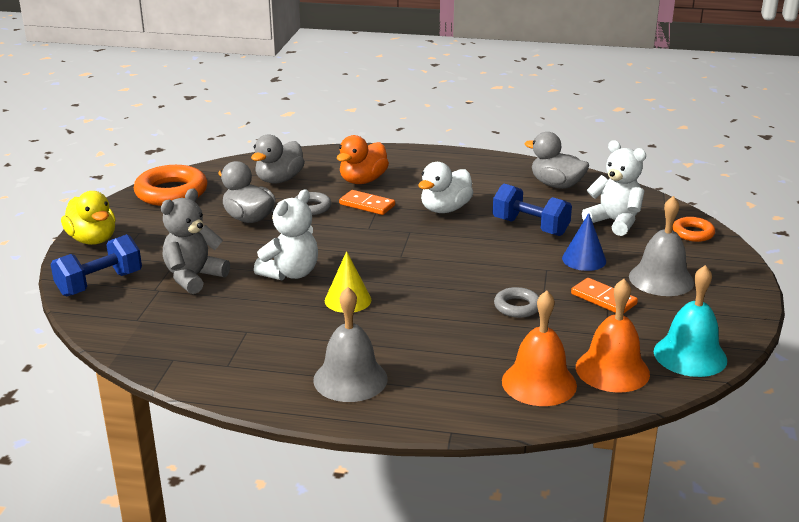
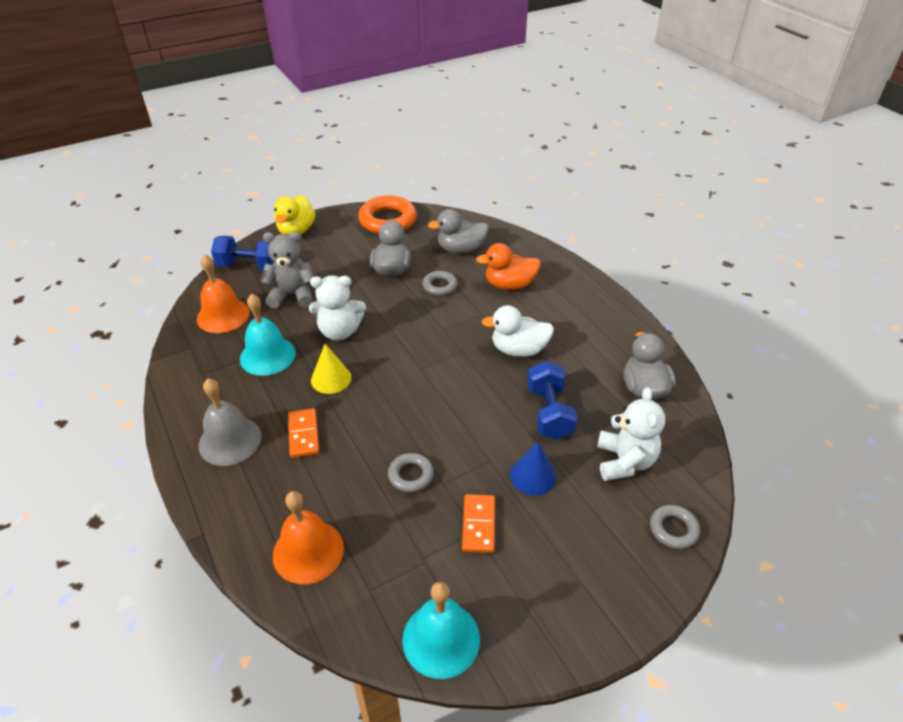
camera: 50 degrees right, 15 degrees up
orange domino [339,190,395,215] -> orange domino moved to [288,408,319,458]
orange bell [576,279,650,393] -> orange bell moved to [197,254,250,333]
grey bell [629,196,694,296] -> none
orange ring [672,217,715,242] -> grey ring [650,505,700,549]
none -> turquoise bell [240,294,296,376]

